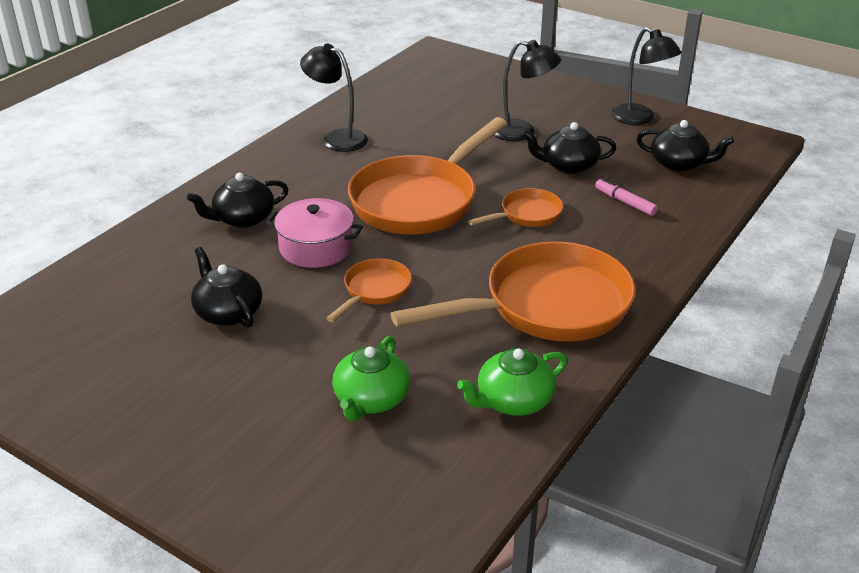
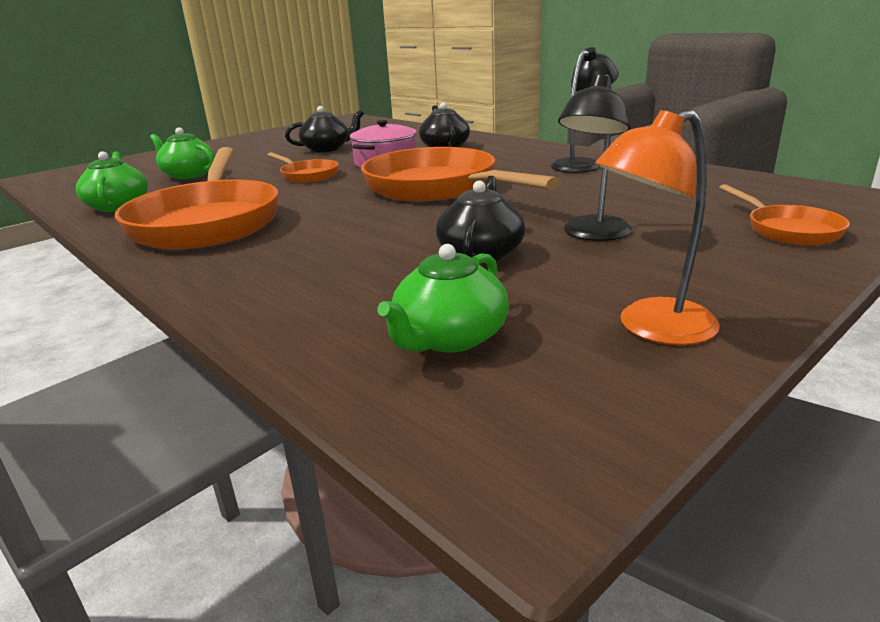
camera: 105 degrees right, 10 degrees down
orange pan [468,188,563,227] -> orange pan moved to [719,184,850,246]
pink marker [595,178,658,216] -> none
black lamp [611,27,682,125] -> orange lamp [595,110,720,345]
black teapot [637,120,734,172] -> green teapot [377,244,509,353]

